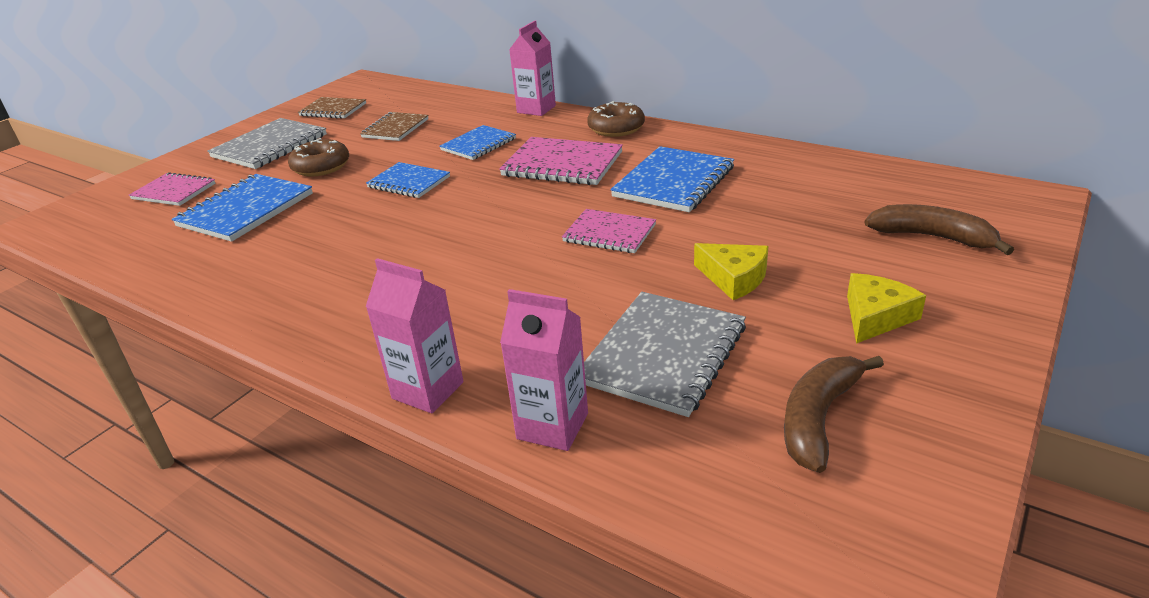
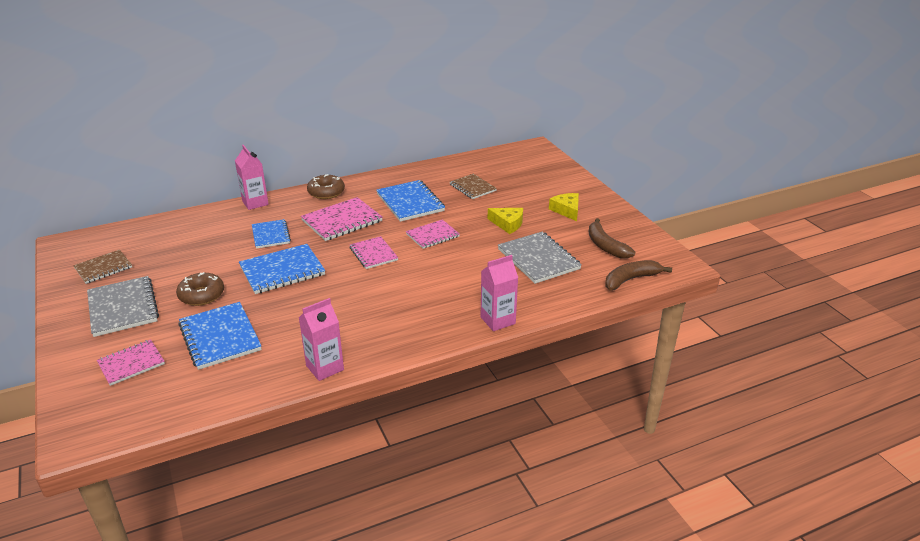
camera: 60 degrees left, 0 degrees up
brown notebook [360,112,429,141] -> brown notebook moved to [450,174,497,199]
blue notebook [366,162,450,198] -> blue notebook [239,244,325,294], size x1.55
pink carton [500,289,588,451] -> pink carton moved to [299,298,344,381]
yellow cheese [694,243,768,300] -> yellow cheese turned 45 degrees clockwise [488,208,523,234]
brown banana [864,204,1014,255] -> brown banana moved to [605,260,672,291]
none -> pink notebook [350,236,398,269]

